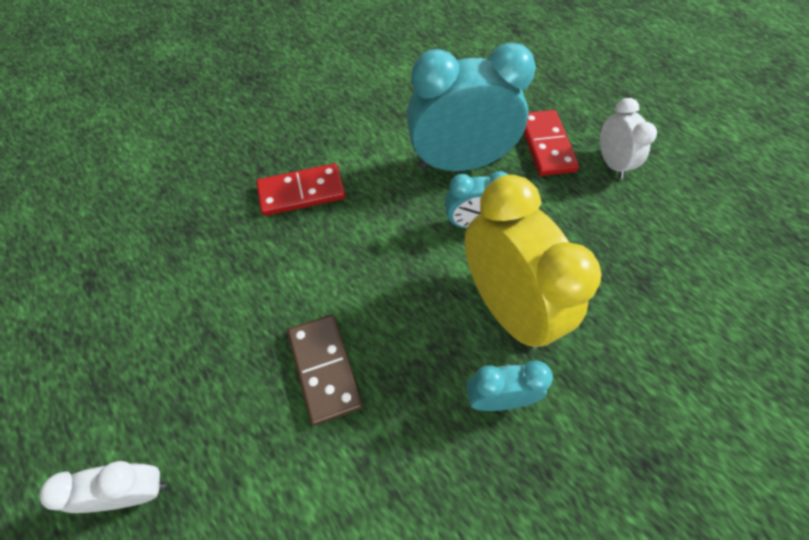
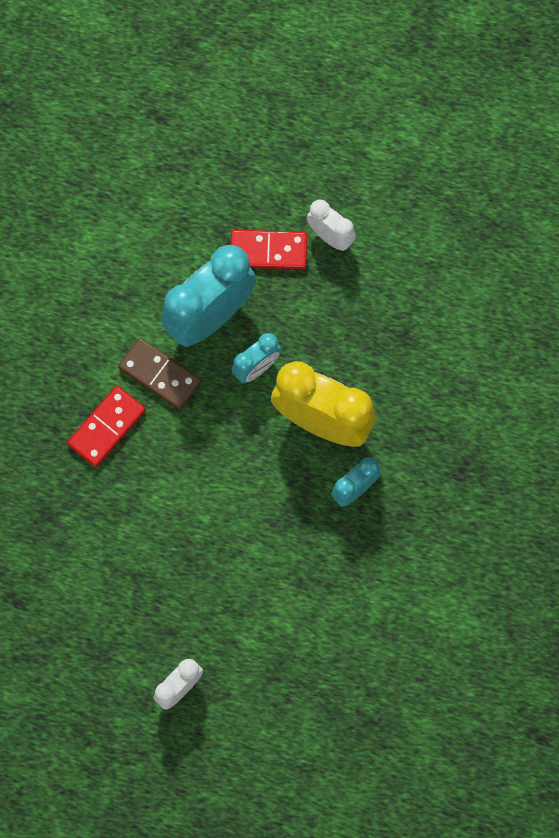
camera: 35 degrees left, 15 degrees up
brown domino [287,315,363,426] -> brown domino moved to [118,338,201,410]
red domino [524,110,579,176] -> red domino turned 45 degrees counterclockwise [231,230,307,269]

